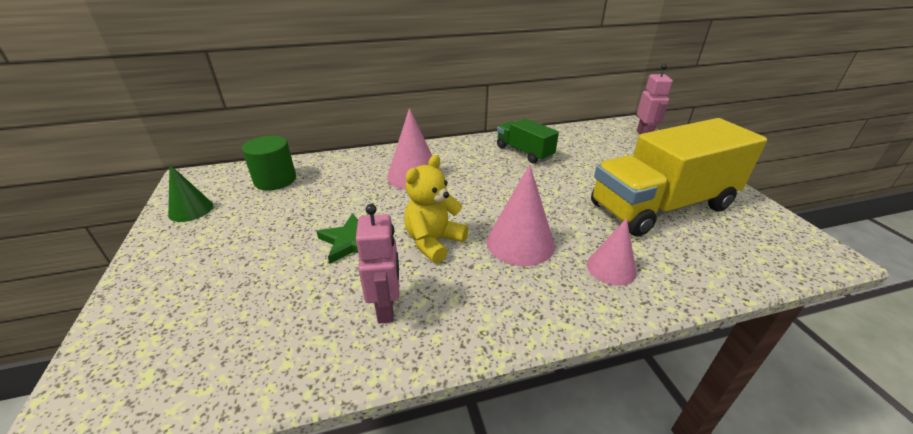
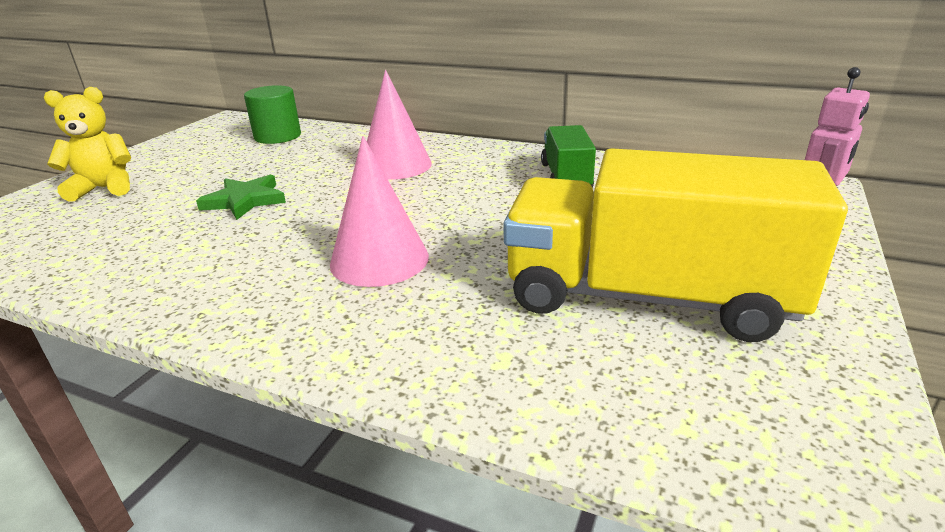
camera: 40 degrees right, 5 degrees down
green cone [168,165,213,222] -> none
pink robot [356,204,399,324] -> none
yellow teddy bear [404,155,468,263] -> yellow teddy bear moved to [44,87,132,201]
pink cone [587,218,637,286] -> none

